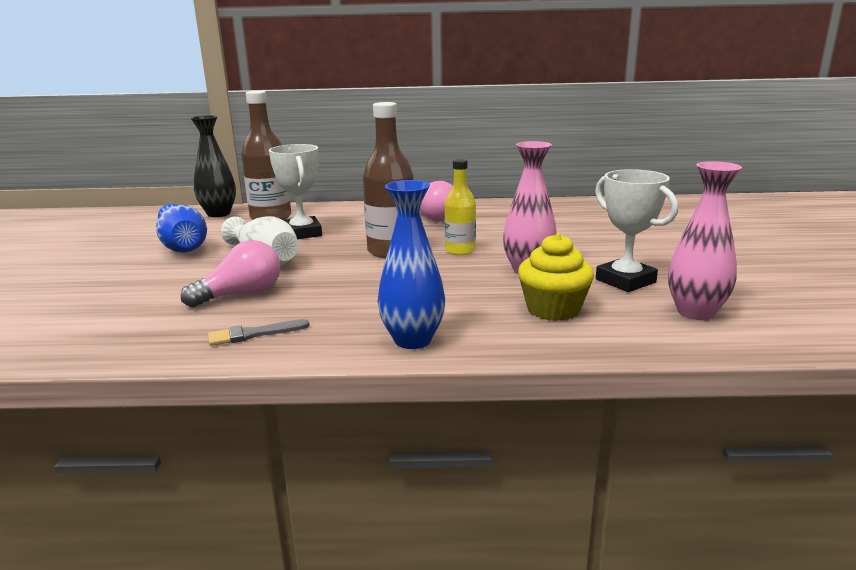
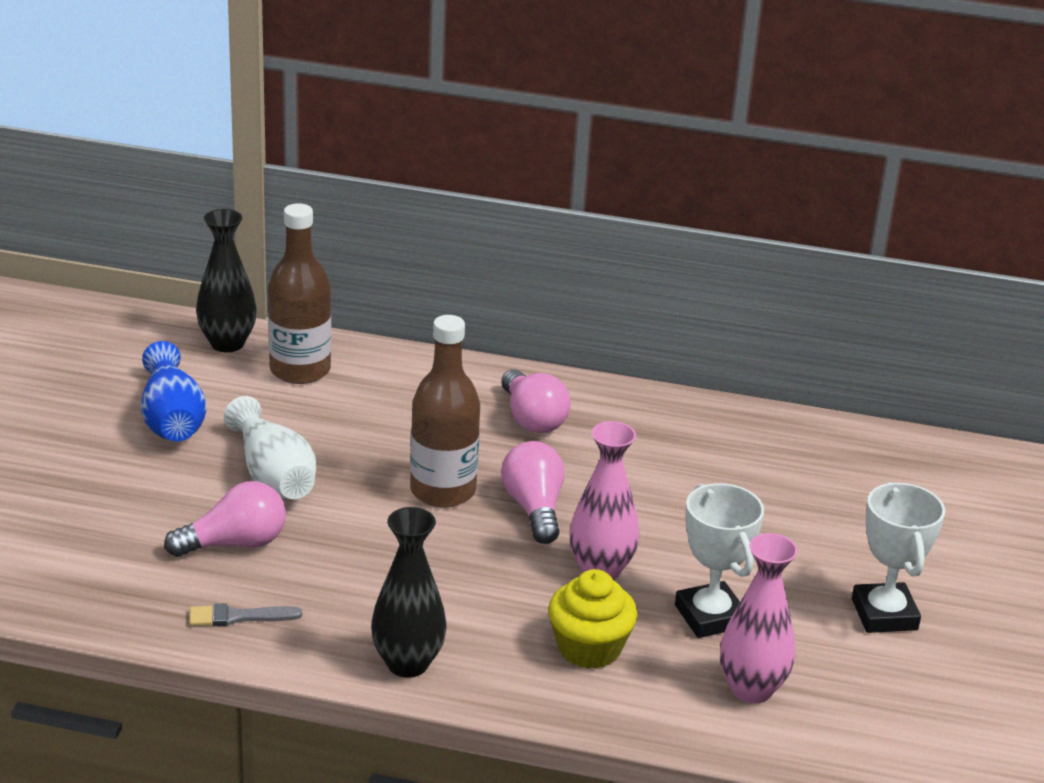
camera: 10 degrees right, 10 degrees up
white trophy [269,144,322,239] -> white trophy moved to [852,482,945,633]
blue vase [378,180,445,349] -> black vase [371,507,447,678]
yellow bottle [445,159,476,255] -> pink light bulb [501,441,565,544]

